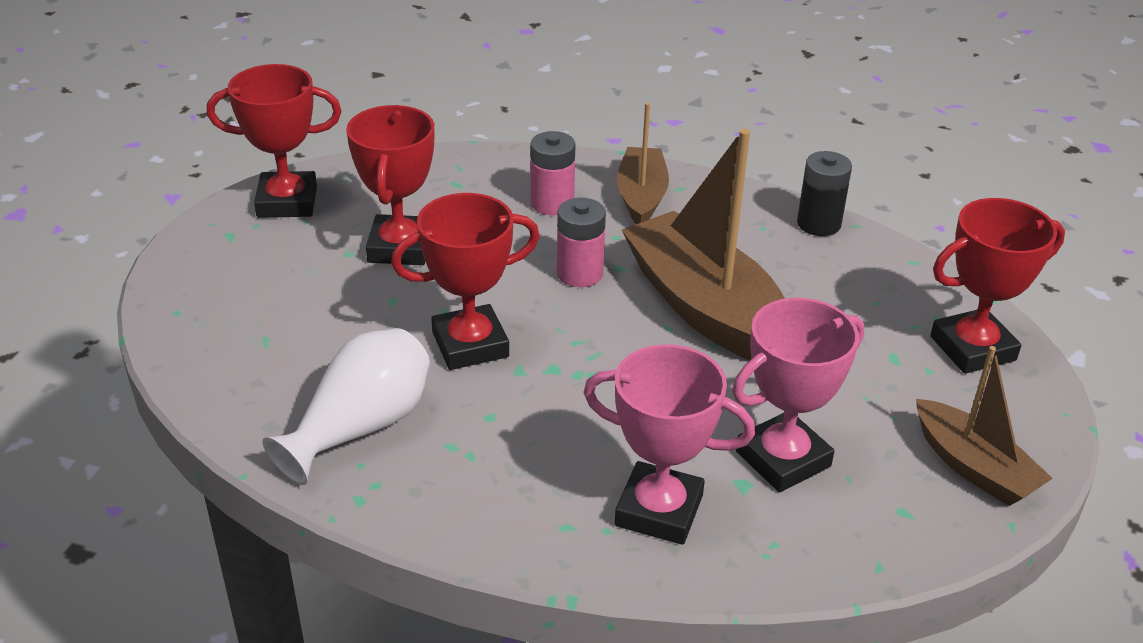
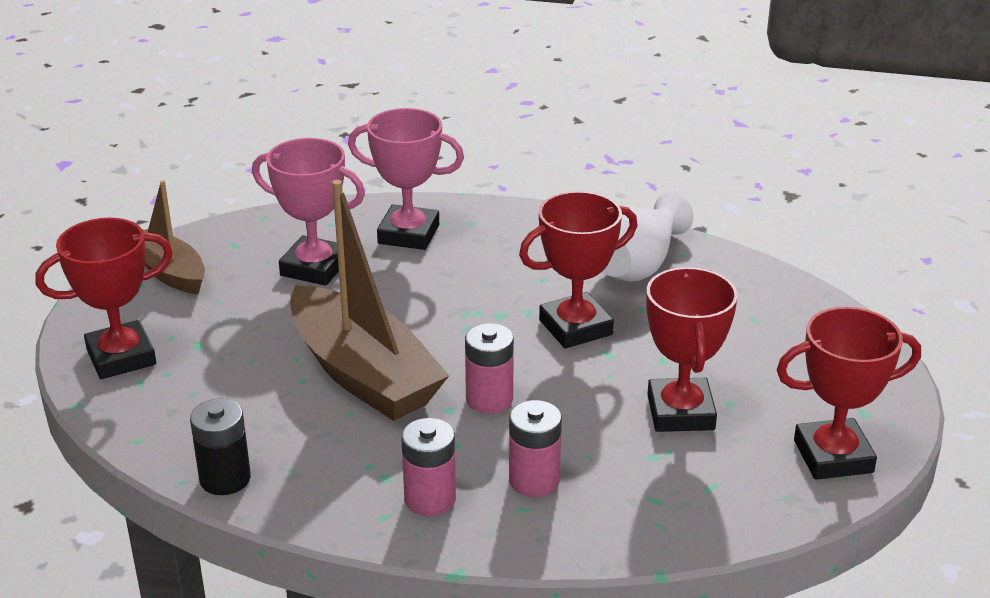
camera: 175 degrees right, 5 degrees down
brown boat [617,103,669,224] -> pink battery [401,418,456,516]
pink trophy [732,298,864,492] -> pink trophy turned 60 degrees clockwise [252,138,365,286]

